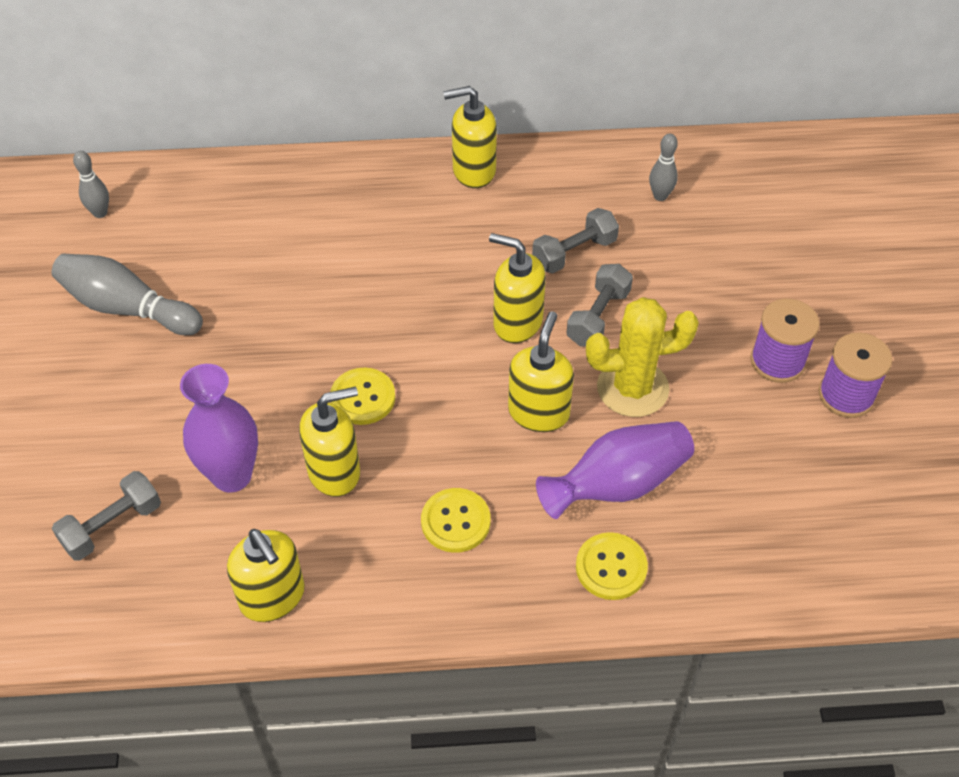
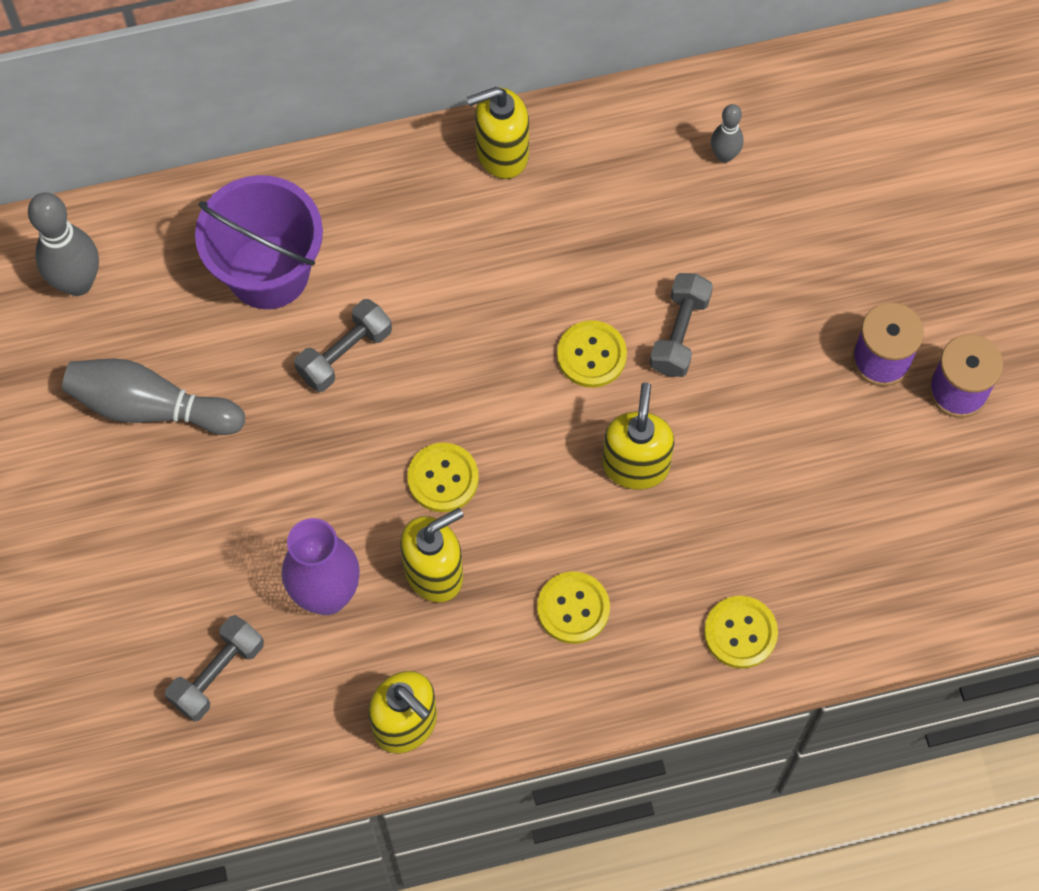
camera: 10 degrees left, 15 degrees up
grey bowling pin [73,151,109,218] -> grey bowling pin [28,193,99,296], size x1.82
yellow soap dispenser [489,233,546,343] -> yellow button [557,320,627,388]
grey dumbbell [532,208,619,273] -> grey dumbbell moved to [294,299,392,392]
purple vase [536,421,694,519] -> none
yellow cactus [586,297,699,417] -> none
none -> purple bucket [195,175,323,309]

